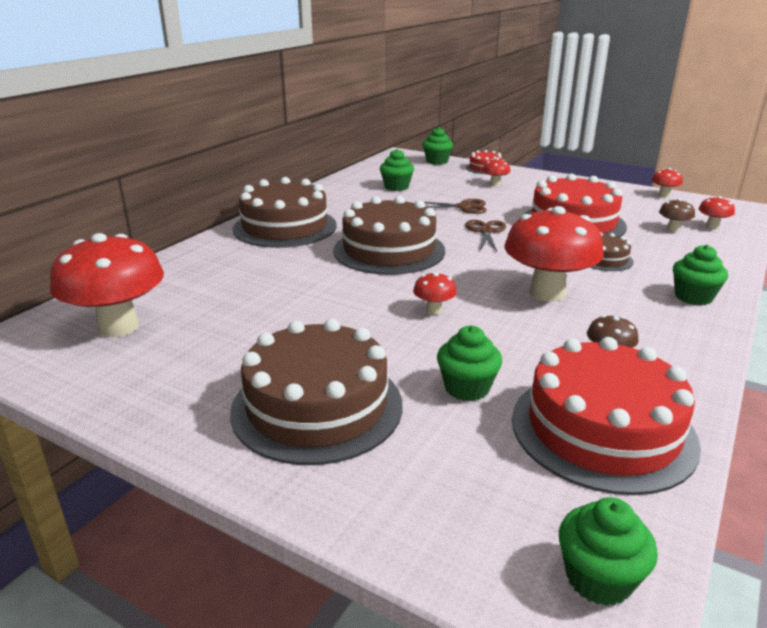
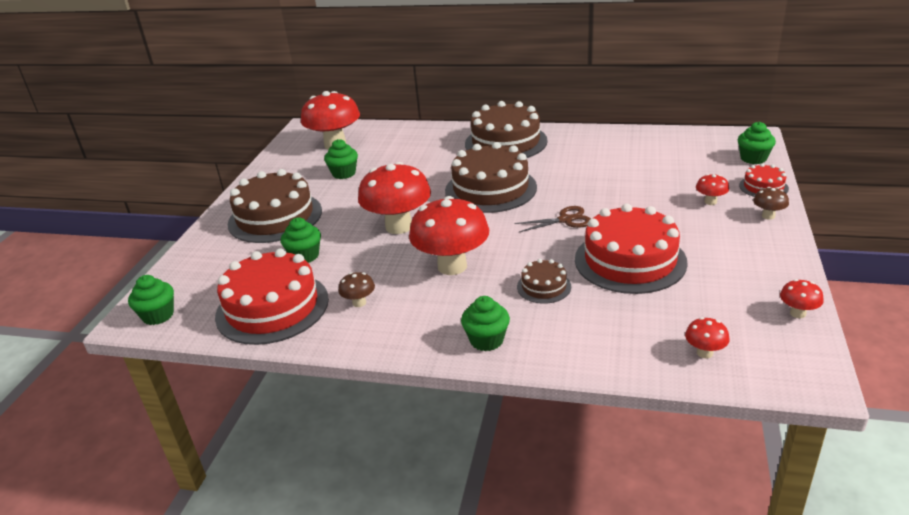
camera: 75 degrees right, 5 degrees up
green cupcake [380,149,414,191] -> green cupcake moved to [324,139,358,179]
red mushroom [413,272,457,315] -> red mushroom [358,162,431,234], size x2.28
brown scissors [415,199,487,214] -> none
brown mushroom [659,199,695,232] -> brown mushroom moved to [753,187,789,220]

